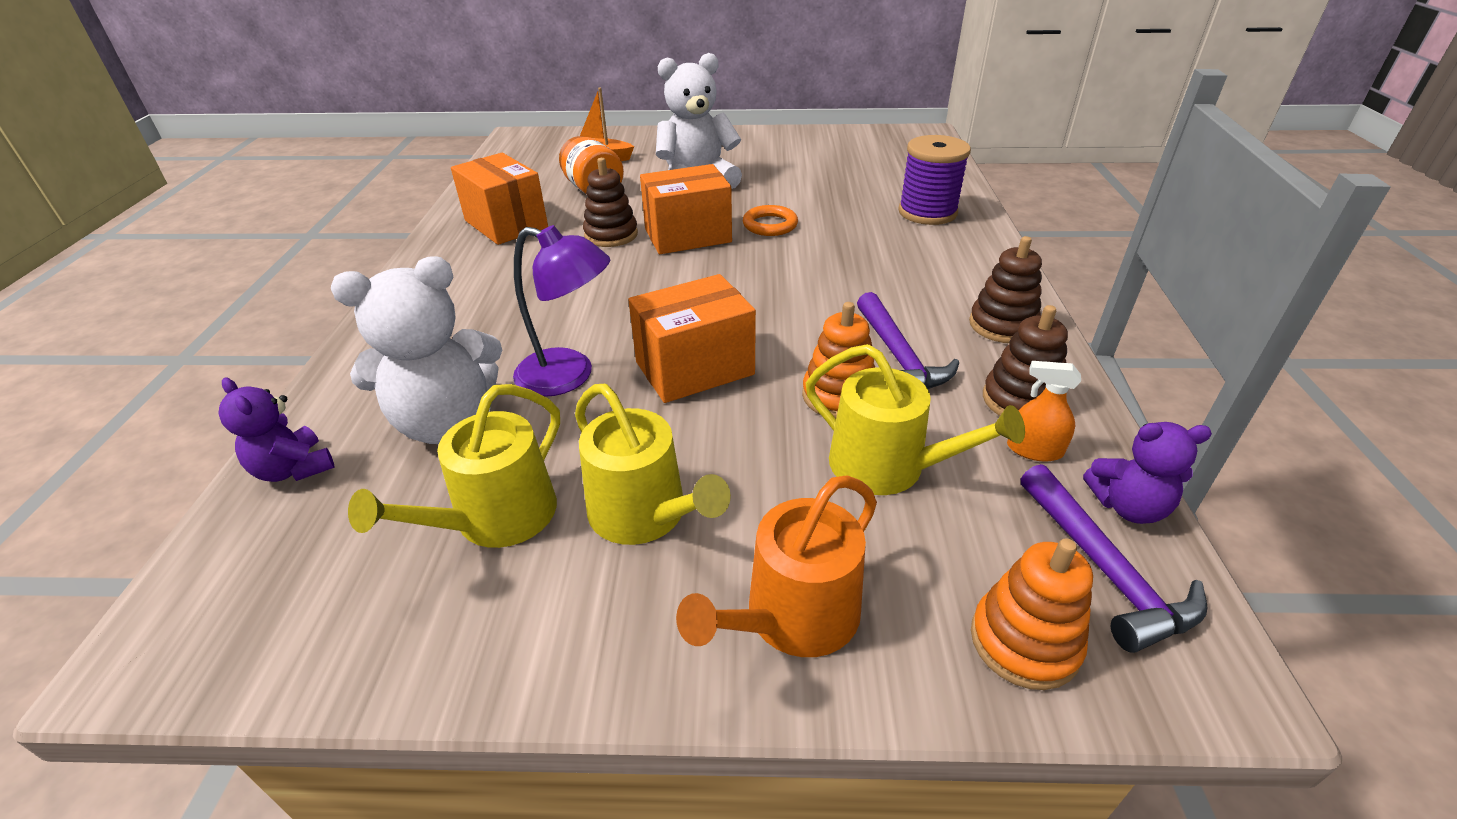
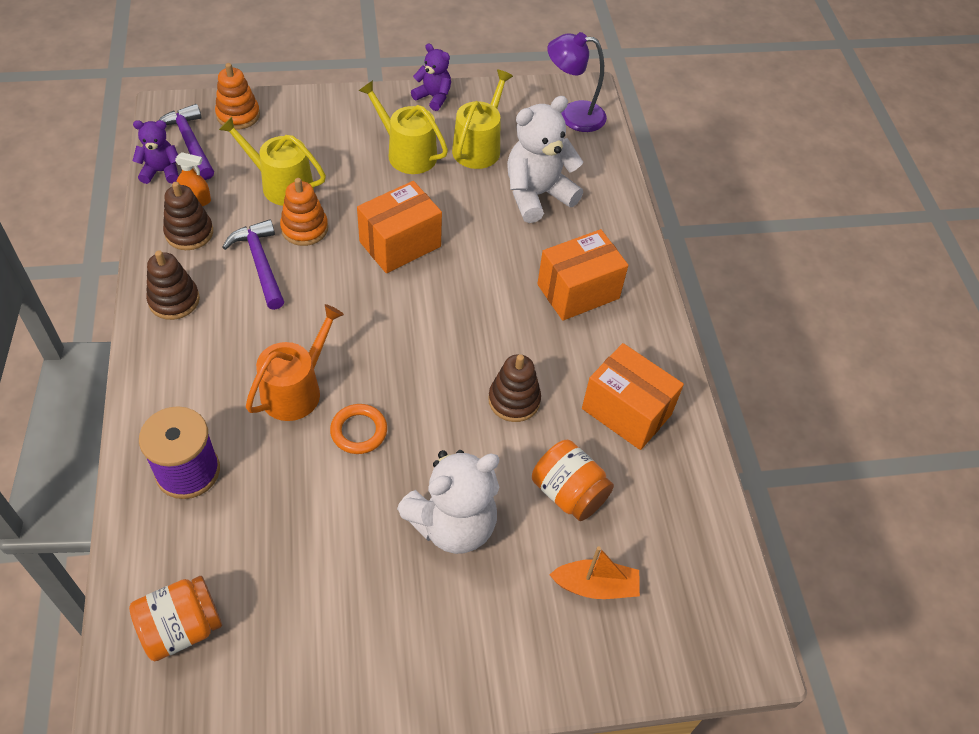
camera: 165 degrees right, 15 degrees up
purple teddy bear [218,377,335,482] -> purple teddy bear moved to [411,44,451,111]
purple lamp [513,225,610,397] -> purple lamp moved to [547,32,607,132]
orange box [640,164,732,254] -> orange box moved to [537,229,629,321]
orange watering can [676,475,877,657] -> orange watering can moved to [246,304,344,421]
none -> orange jar [129,576,222,661]

